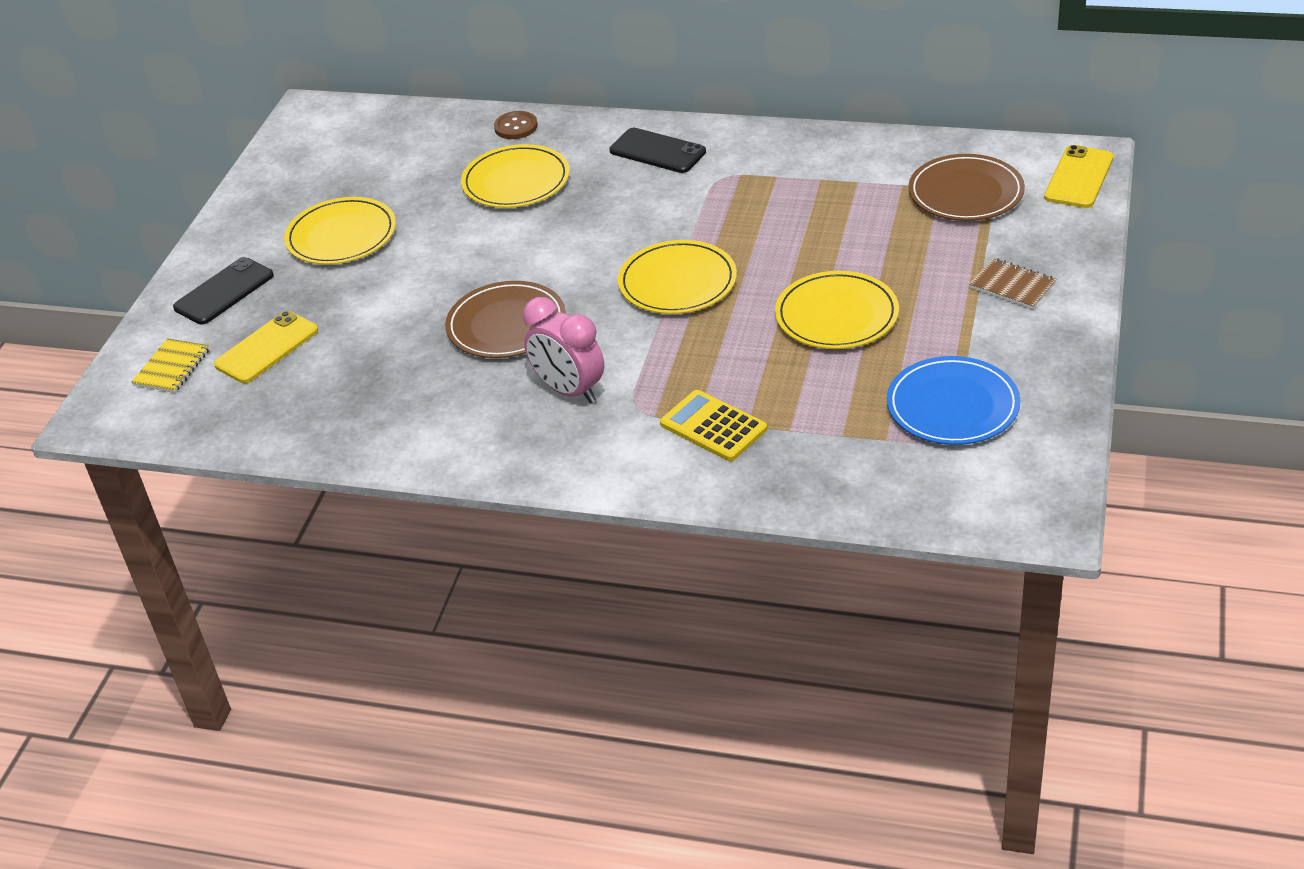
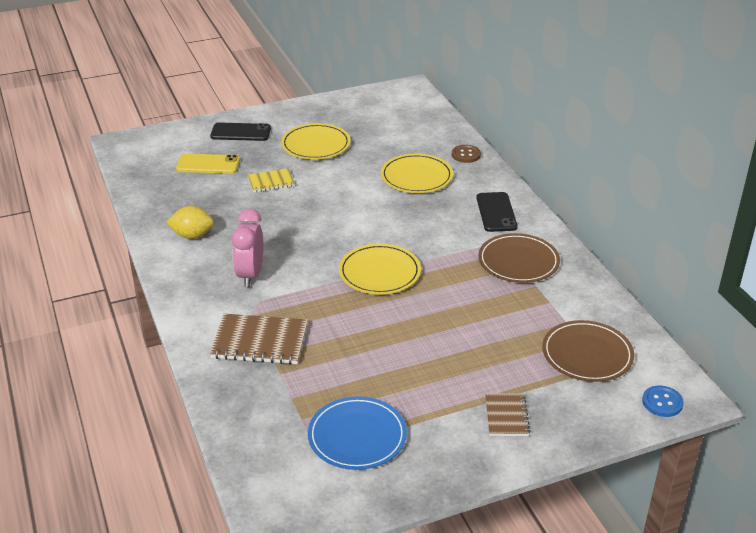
camera: 50 degrees right, 5 degrees down
yellow notebook [131,338,210,393] -> yellow notebook moved to [247,168,295,192]
brown plate [445,281,566,358] -> brown plate moved to [478,233,560,283]
yellow calculator [660,390,767,461] -> brown notebook [210,314,308,365]
yellow plate [775,271,899,349] -> none
yellow phone [1044,145,1114,208] -> blue button [642,386,684,417]
none -> yellow lemon [166,206,214,239]

